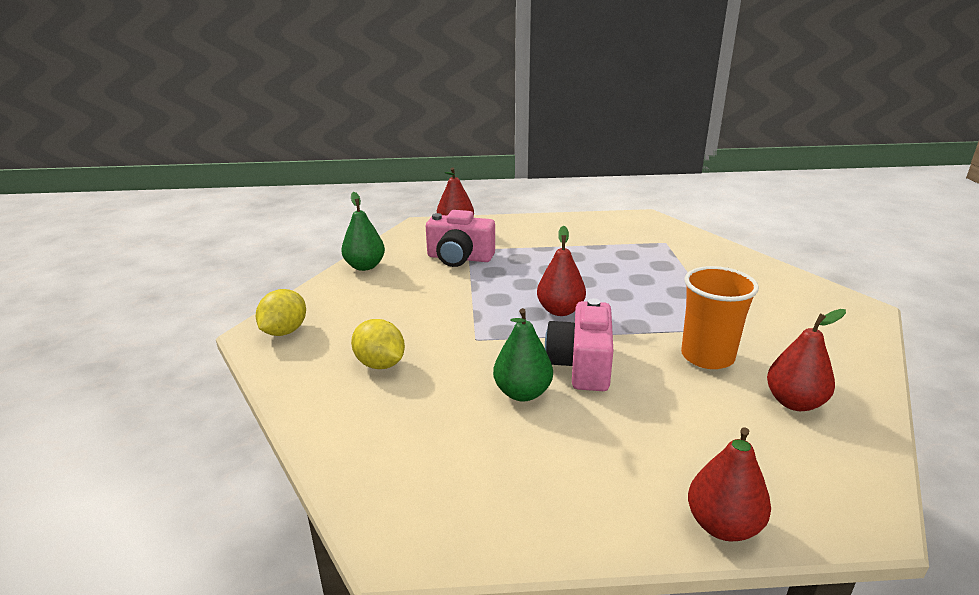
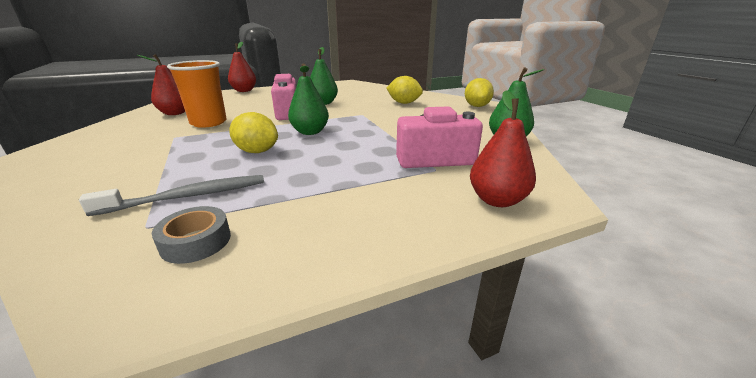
camera: 160 degrees right, 0 degrees up
red pear [537,226,586,316] -> green pear [288,64,329,135]
none -> grey toothbrush [79,175,264,216]
none -> grey tape [152,206,231,264]
none -> yellow lemon [229,112,278,153]

